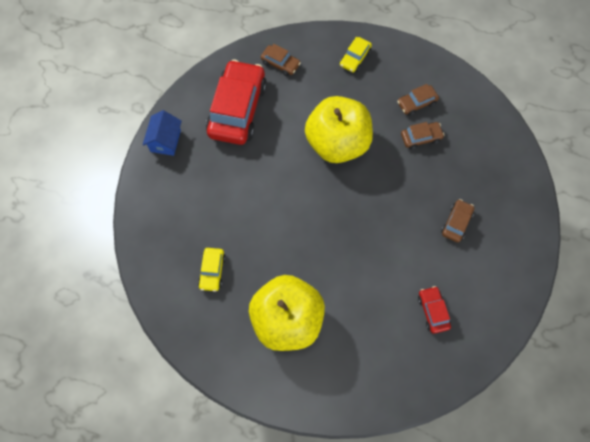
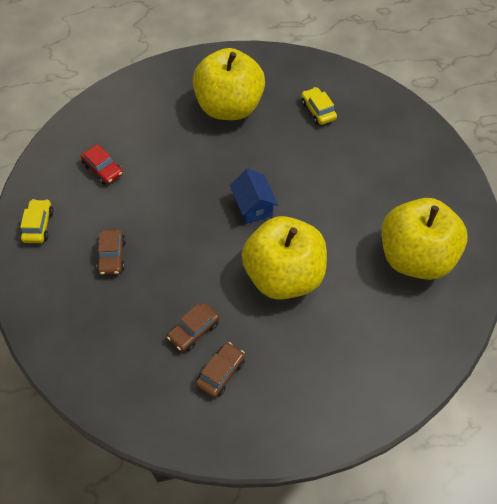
camera: 150 degrees right, 10 degrees down
blue house [143,110,182,156] -> blue house moved to [230,169,278,224]
red car [206,60,267,145] -> yellow apple [382,198,468,280]
brown car [261,44,301,76] -> none
yellow car [340,37,372,73] -> yellow car moved to [20,199,53,243]

